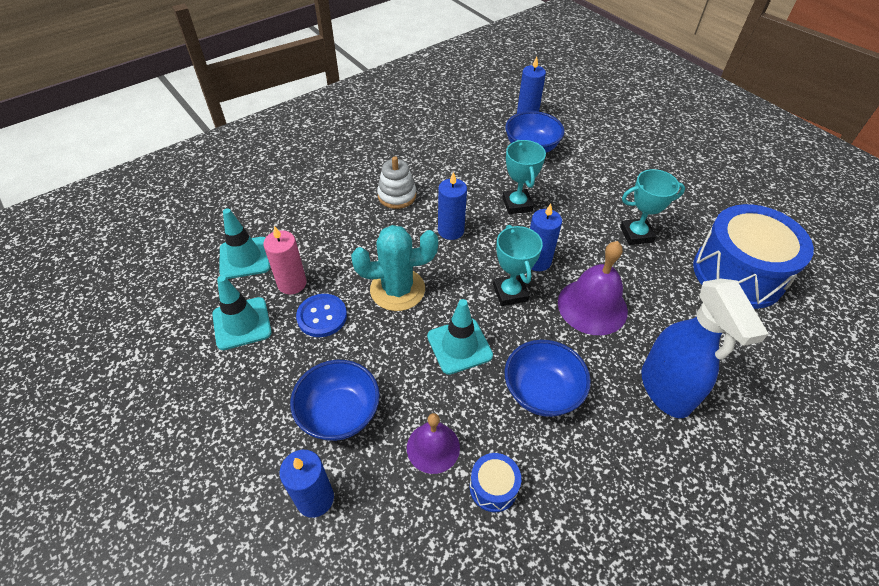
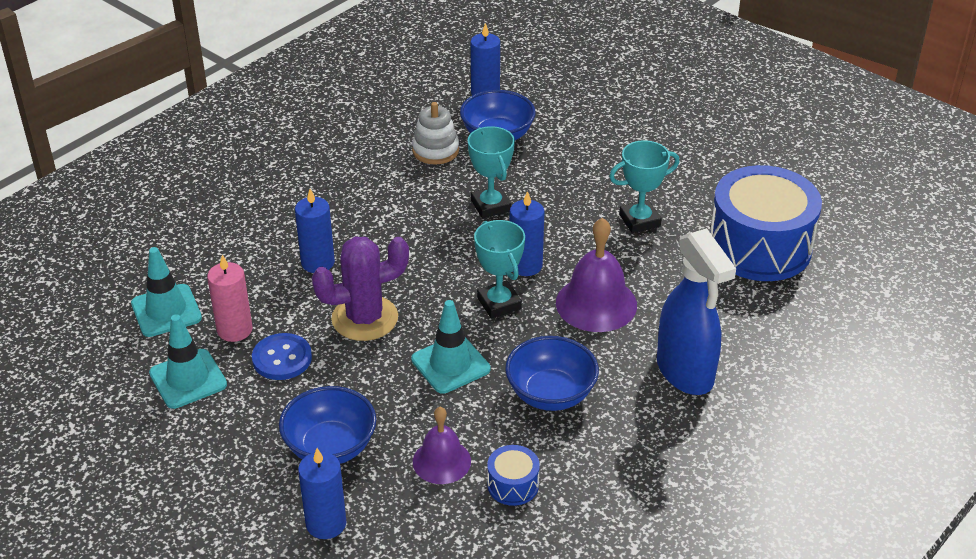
camera: 10 degrees left, 10 degrees down
turquoise cactus [351,225,438,311] -> purple cactus [312,237,409,341]
white stacking toy [377,156,416,209] -> white stacking toy moved to [412,102,459,165]
blue candle [438,172,467,240] -> blue candle moved to [295,189,335,273]

